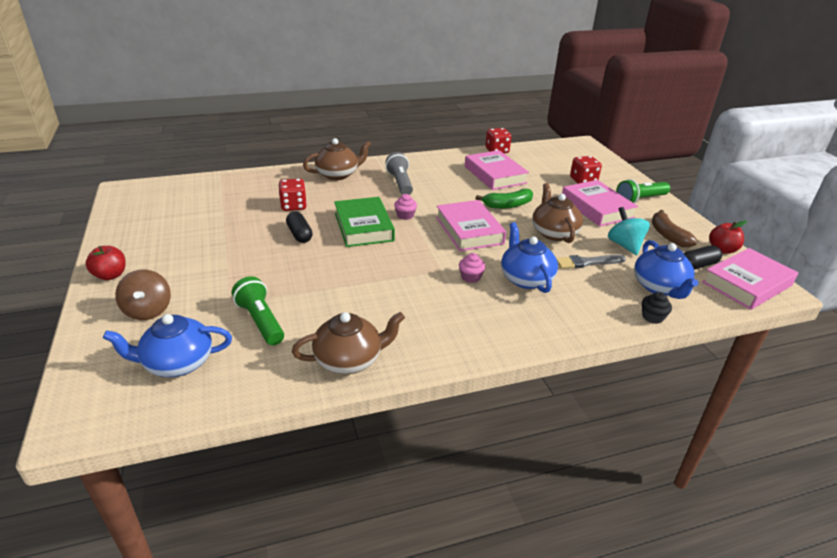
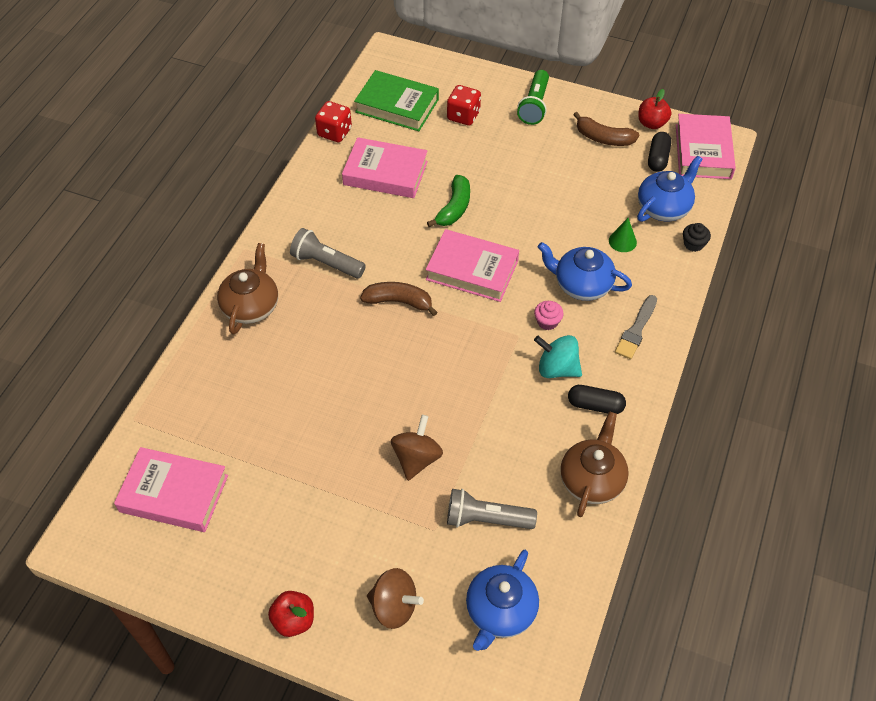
camera: 50 degrees left, 20 degrees up
green flashlight [232,276,284,345] -> grey flashlight [447,489,537,529]
red dice [278,179,307,211] -> none
black capsule [286,211,313,243] -> black capsule moved to [568,385,626,414]
green book [334,197,395,247] -> green book moved to [354,70,439,131]
pink cupcake [394,194,417,220] -> brown banana [360,282,438,316]
brown teapot [533,183,583,243] -> none
grey brush [556,255,626,269] -> grey brush moved to [615,295,657,359]
pink book [562,180,638,227] -> pink book moved to [114,447,228,532]
turquoise spinning top [608,207,650,255] -> turquoise spinning top moved to [534,335,582,378]
blue teapot [634,240,698,299] -> blue teapot turned 75 degrees counterclockwise [637,156,703,222]
none -> brown spinning top [391,415,443,481]
none -> green cone [609,218,637,252]

